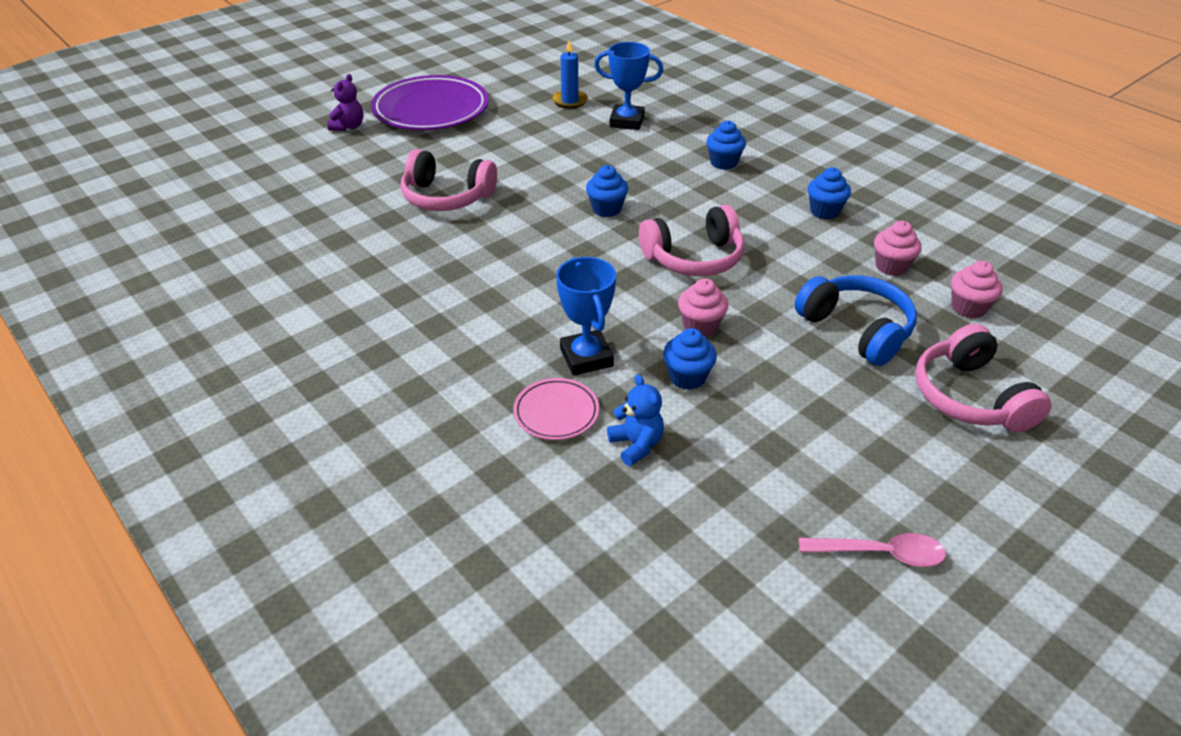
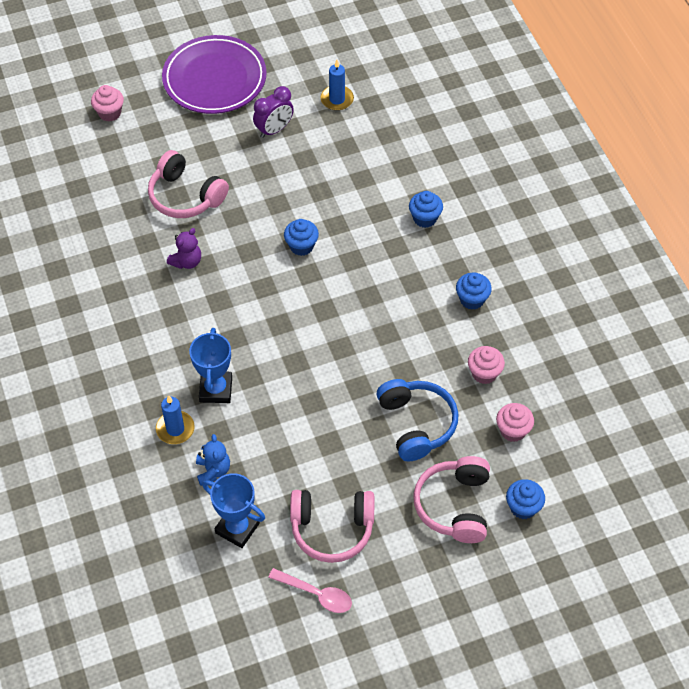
camera: 20 degrees right, 15 degrees up
purple teddy bear [327,74,363,131] -> purple teddy bear moved to [167,228,201,269]
pink plate [513,378,599,440] -> blue candle [156,395,195,444]
blue trophy [594,42,663,130] -> blue trophy moved to [202,473,265,548]
pink headphones [639,205,744,276] -> pink headphones moved to [290,490,374,563]
blue cupcake [663,328,717,390] -> blue cupcake moved to [506,479,545,519]
pink cupcake [678,278,728,337] -> pink cupcake moved to [91,85,124,122]
none -> purple clock [253,86,294,138]

